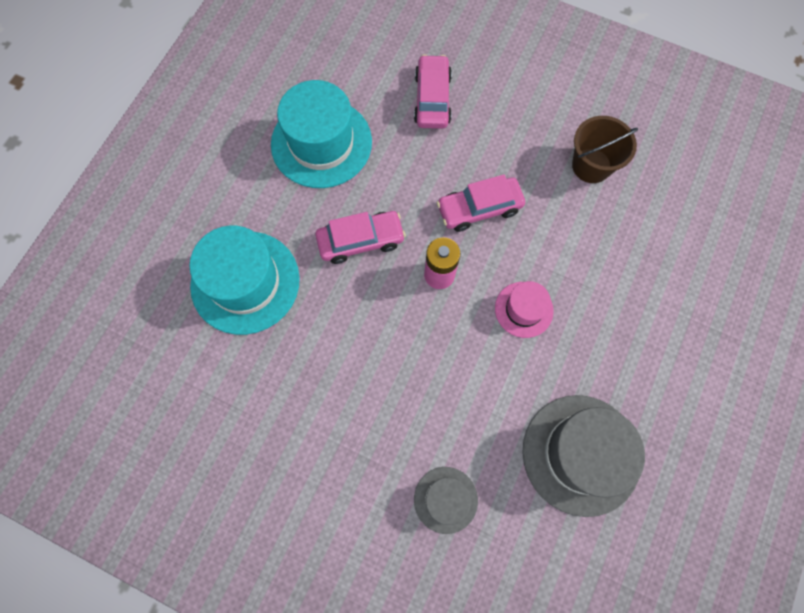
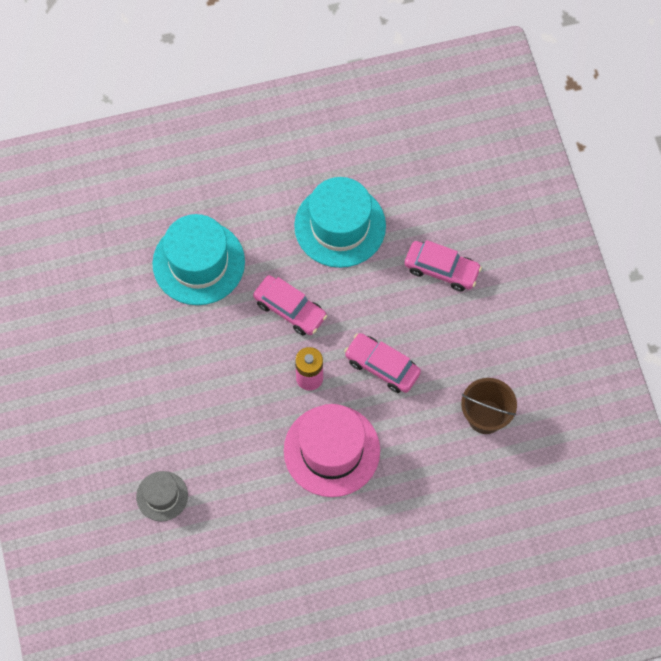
camera: 50 degrees right, 5 degrees down
pink car [414,54,452,129] -> pink car turned 60 degrees clockwise [405,240,482,291]
pink hat [495,281,554,338] -> pink hat [284,404,380,497], size x1.88
grey hat [522,395,645,517] -> none

